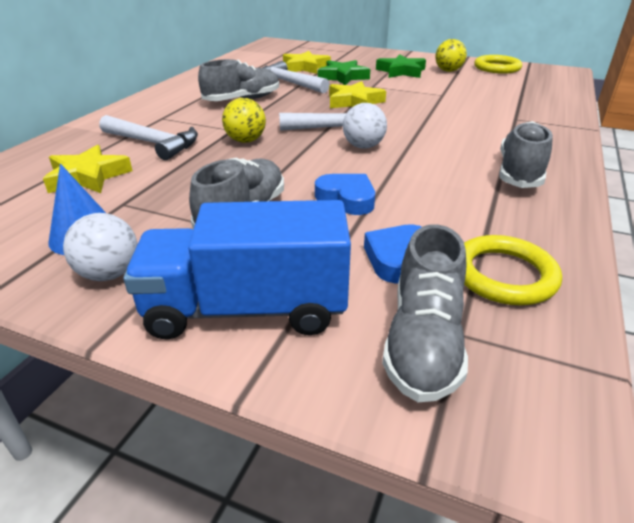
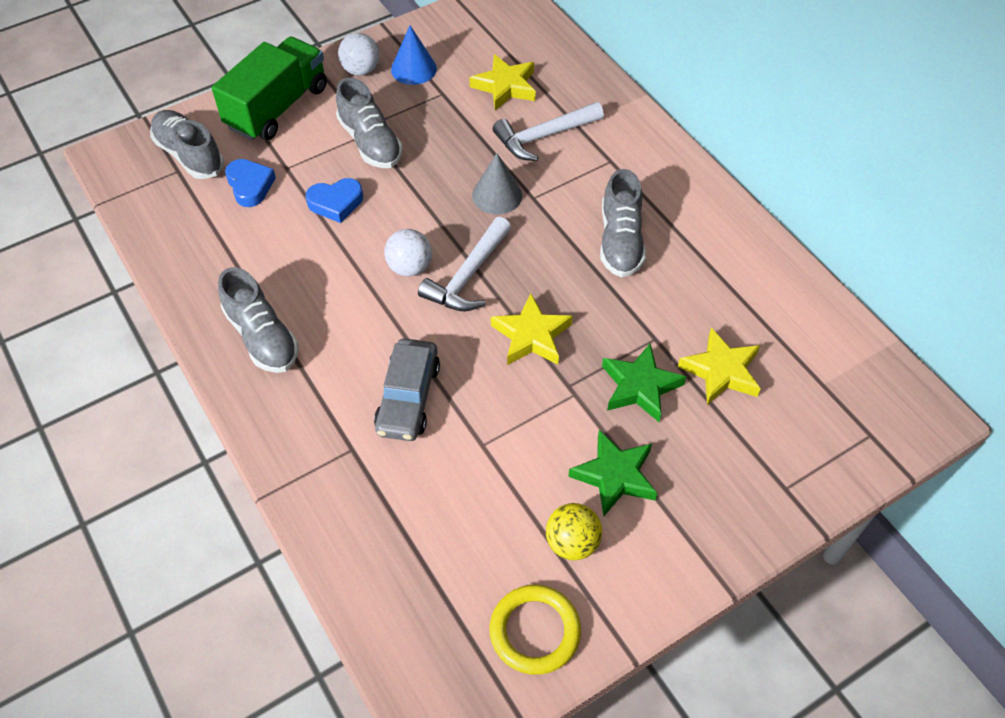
camera: 125 degrees right, 20 degrees up
blue truck [124,200,351,340] -> green truck [212,36,327,141]
yellow ball [222,98,266,143] -> grey cone [472,153,522,215]
white hammer [263,61,330,93] -> none
yellow ring [464,235,562,305] -> none
none -> grey car [374,338,440,441]

